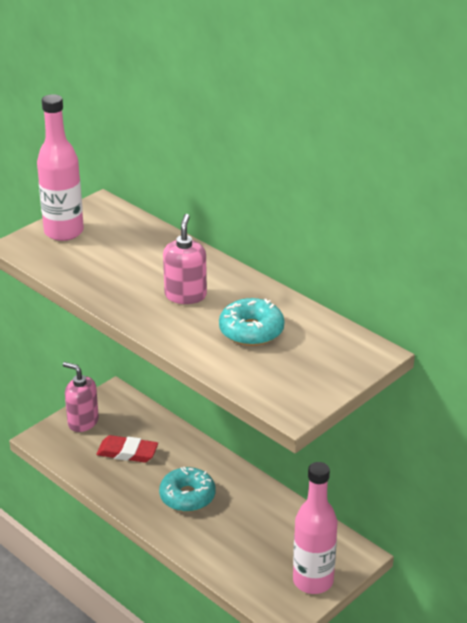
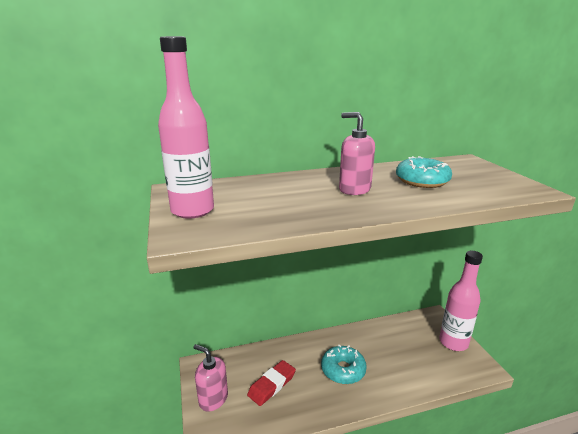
camera: 60 degrees left, 10 degrees down
pink soap dispenser [63,362,99,432] -> pink soap dispenser turned 60 degrees clockwise [193,344,228,412]

